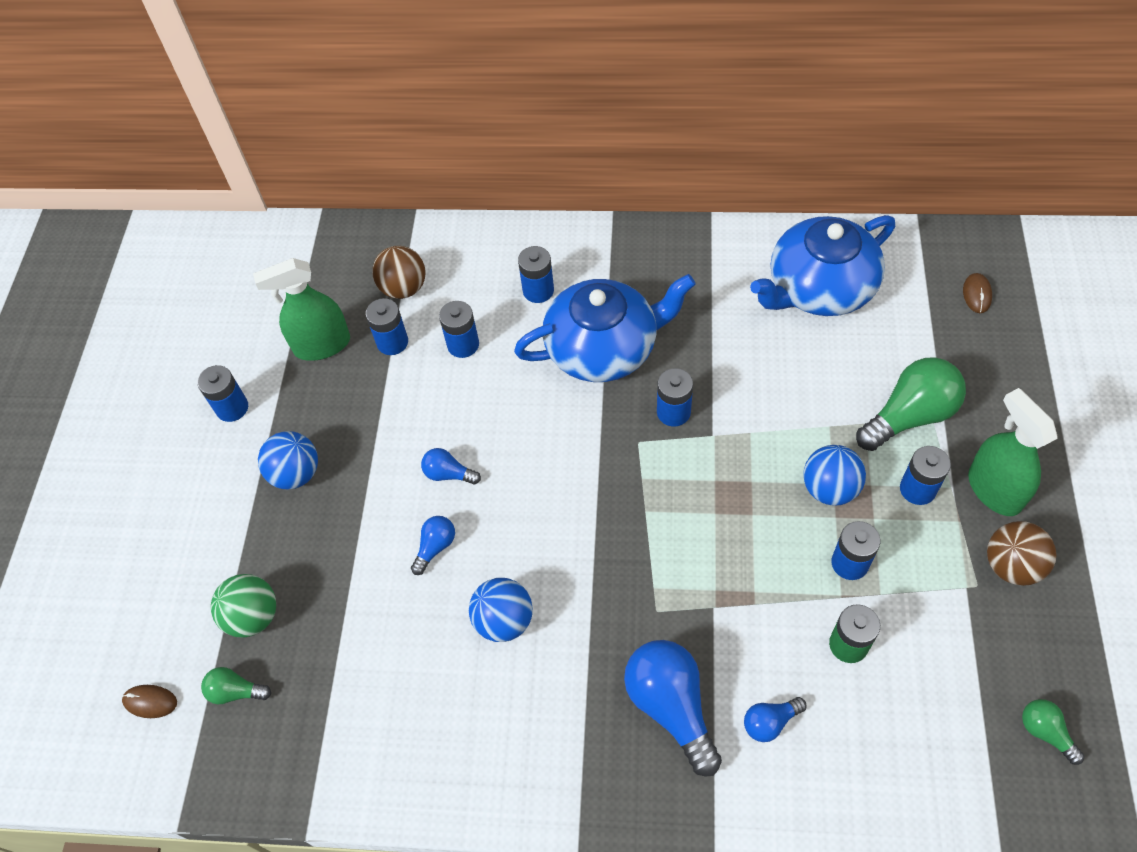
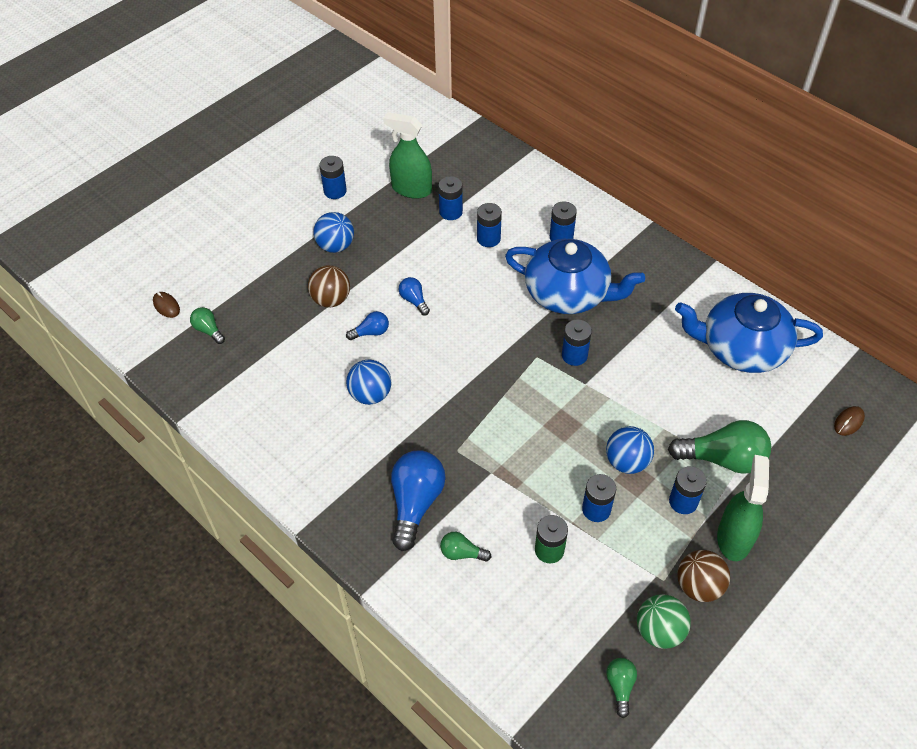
camera: 35 degrees right, 5 degrees down
green ball [211,574,276,637] -> green ball moved to [637,594,691,649]
brown ball [372,246,426,299] -> brown ball moved to [308,265,350,308]
blue light bulb [744,697,806,742] -> green light bulb [440,532,491,562]

